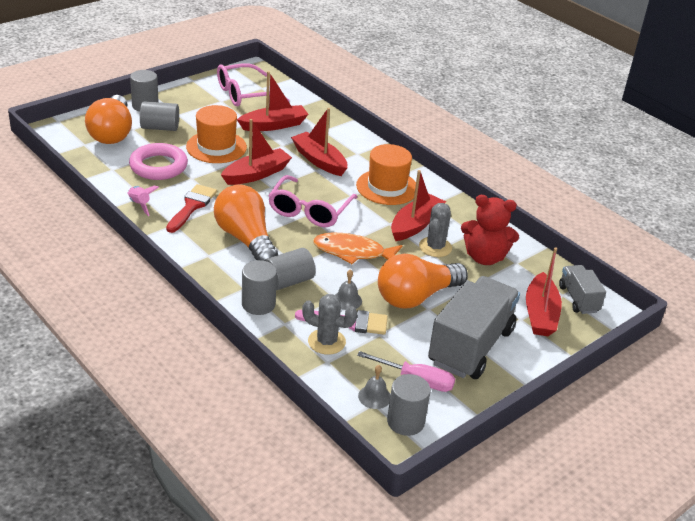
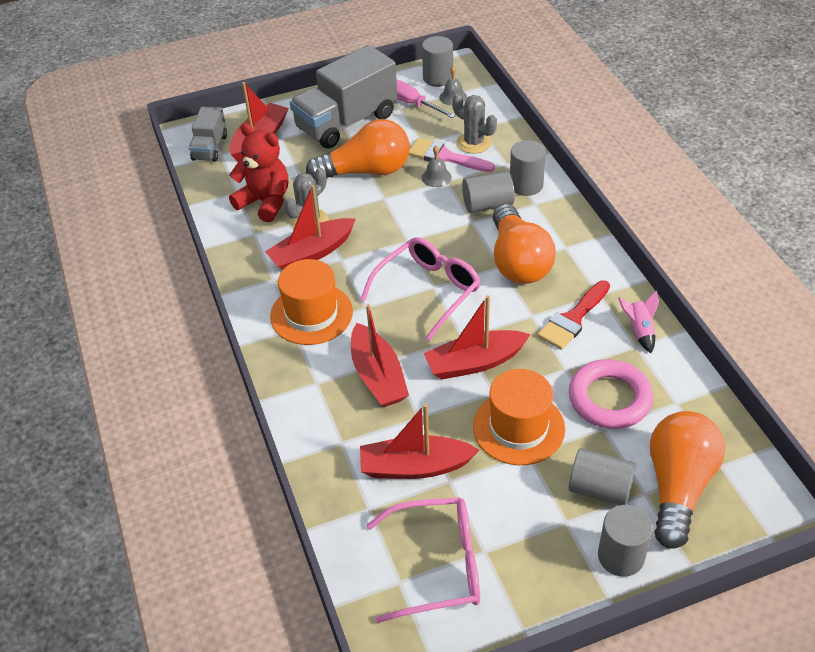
camera: 155 degrees left, 10 degrees up
orange fish [313,233,403,264] -> none

